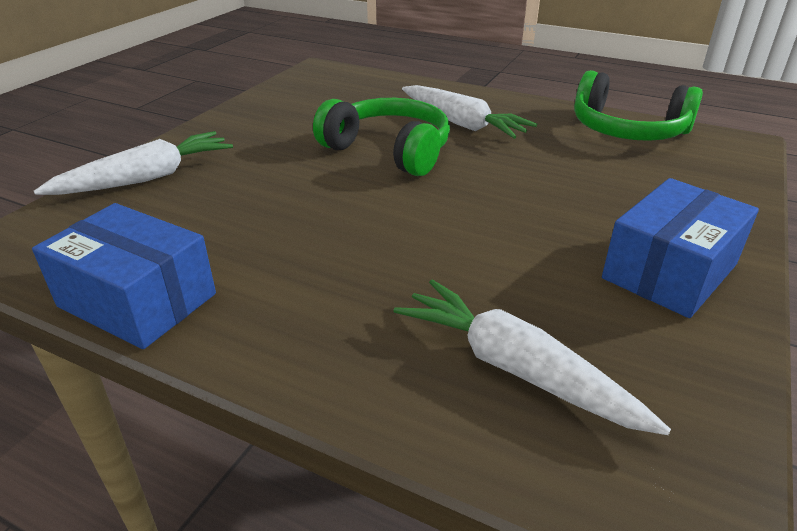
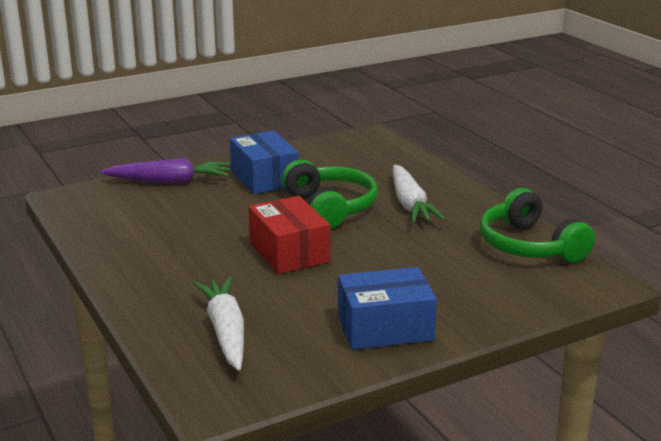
camera: 35 degrees right, 10 degrees down
blue box [32,203,216,349] -> blue box moved to [230,131,299,194]
white carrot [34,131,233,195] -> purple carrot [101,158,230,183]
none -> red box [248,196,330,274]

